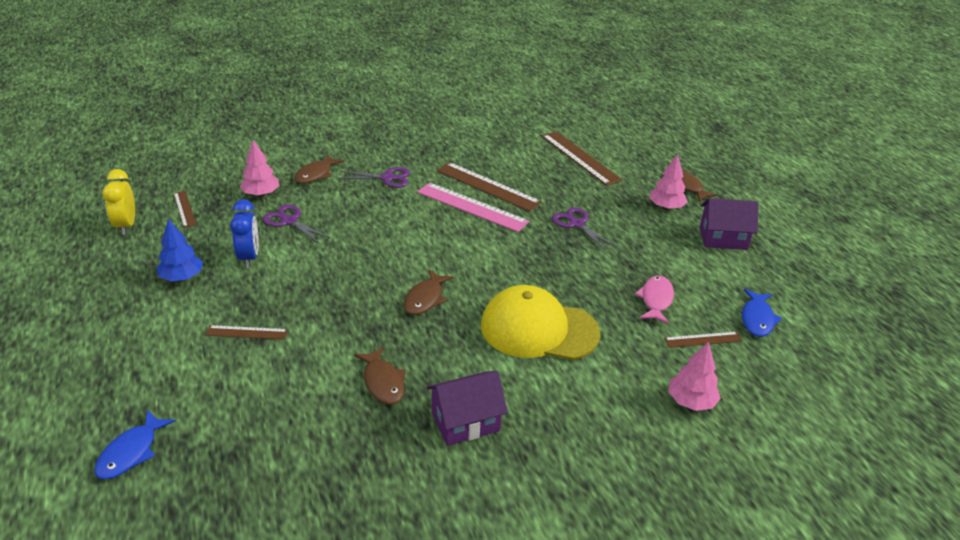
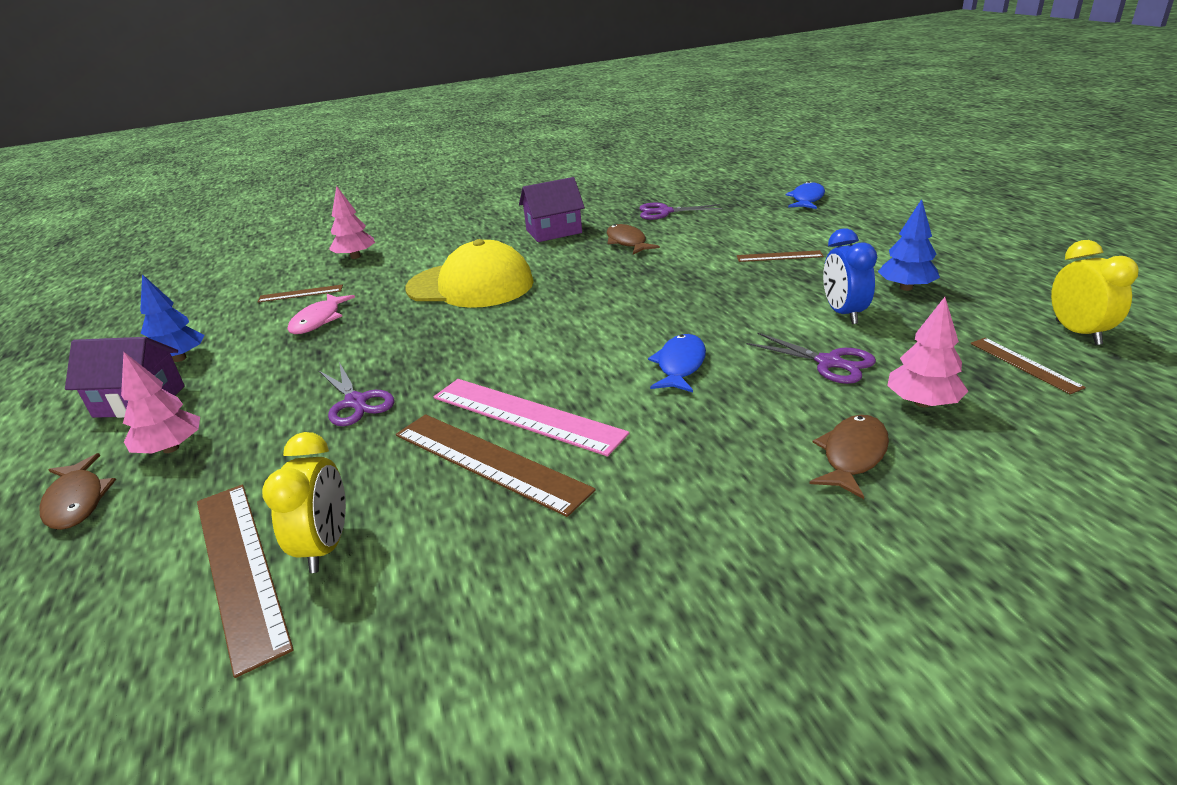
camera: 175 degrees left, 5 degrees down
purple scissors [338,167,410,188] -> purple scissors moved to [639,203,722,220]
brown fish [403,270,453,315] -> none
blue fish [742,289,782,337] -> blue fish moved to [648,334,706,393]
none -> blue tree [140,274,204,362]
none -> yellow clock [262,432,346,573]

